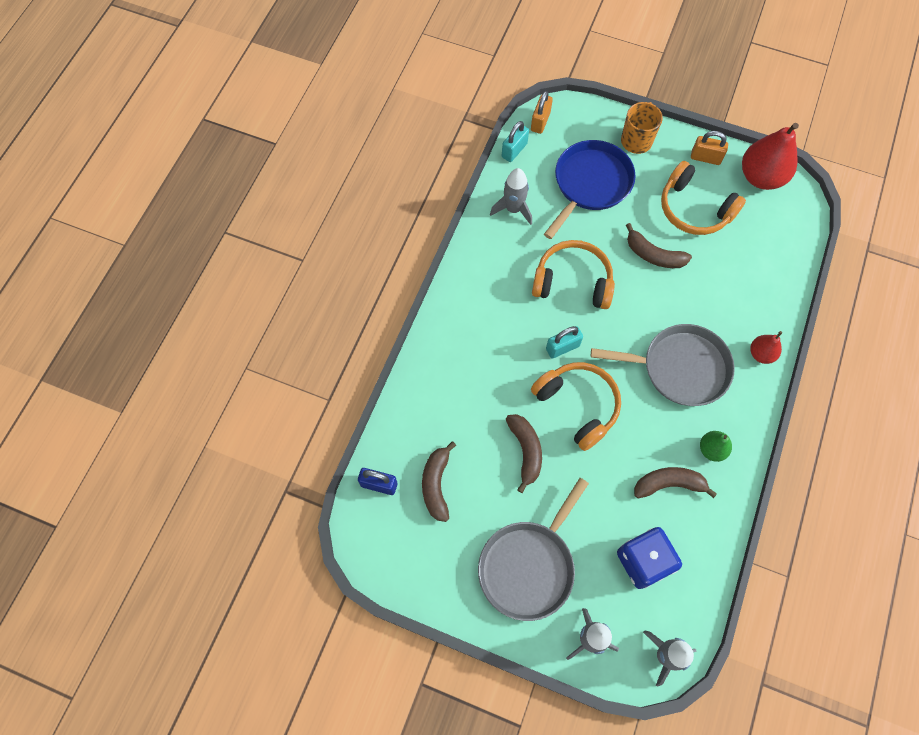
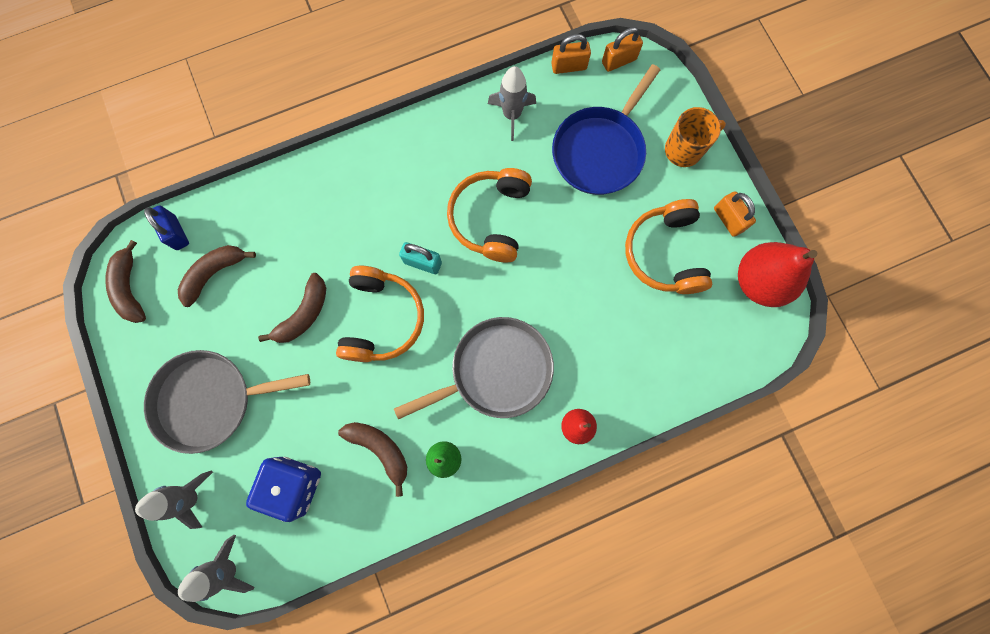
camera: 45 degrees right, 10 degrees up
turquoise padlock [502,121,529,162] -> orange padlock [551,34,591,74]
orange headphones [532,240,615,309] -> orange headphones turned 135 degrees counterclockwise [447,168,532,263]
blue pan [544,140,636,239] -> blue pan turned 135 degrees clockwise [552,64,660,195]
grey pan [591,324,735,406] -> grey pan turned 75 degrees counterclockwise [394,317,554,420]
brown banana [626,223,692,268] -> brown banana moved to [105,240,146,323]

